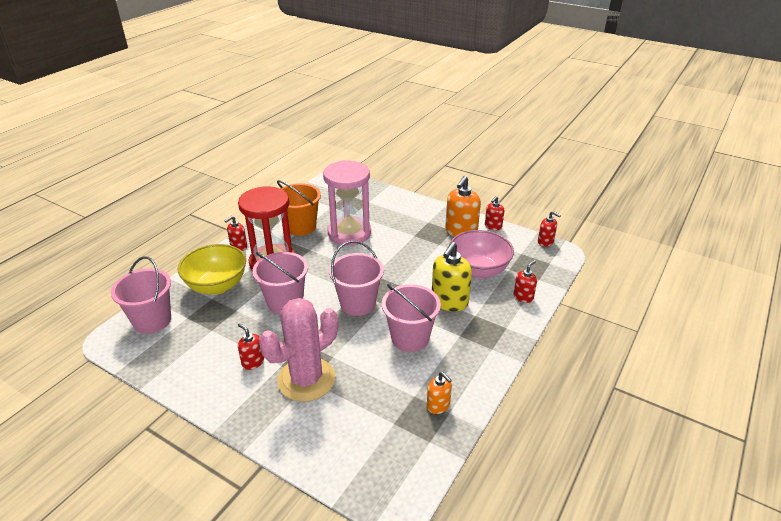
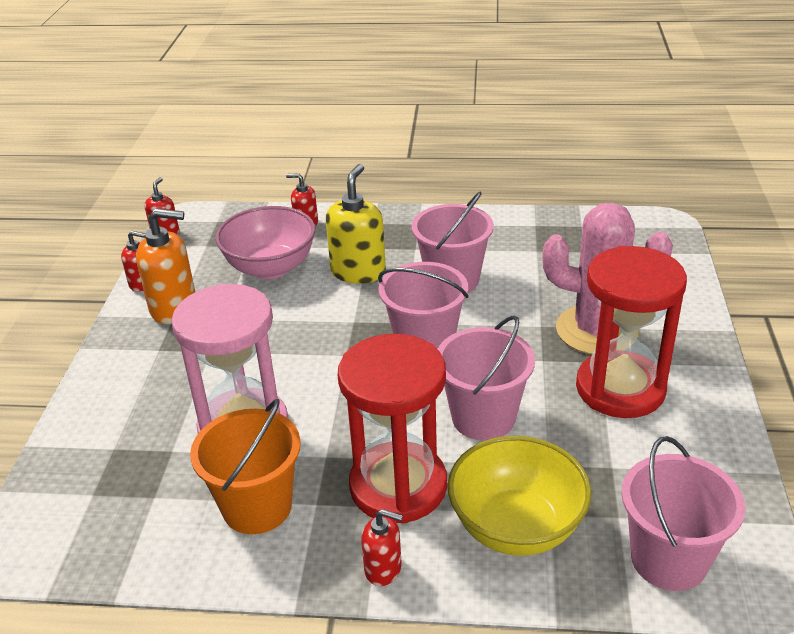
camera: 115 degrees left, 0 degrees up
red soap dispenser [238,323,264,370] -> red hourglass [576,246,687,418]
orange soap dispenser [427,372,452,414] -> none
yellow soap dispenser [432,242,472,312] -> yellow soap dispenser turned 75 degrees counterclockwise [325,164,386,284]

